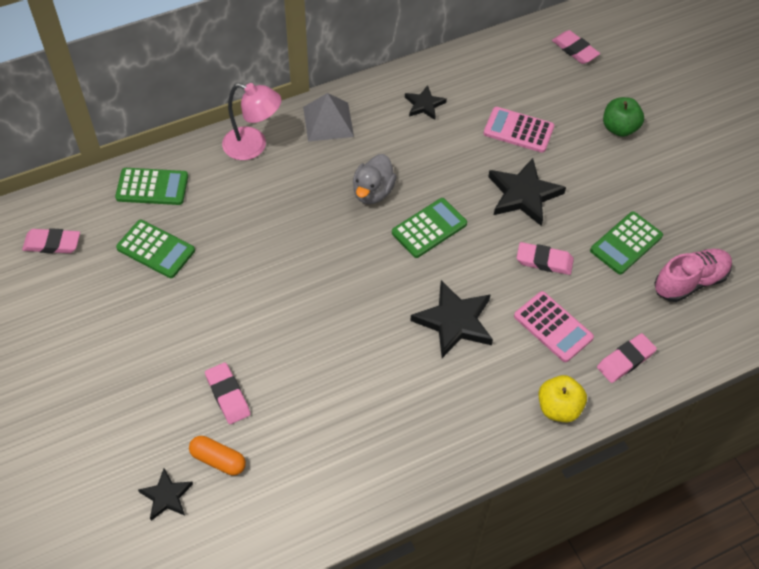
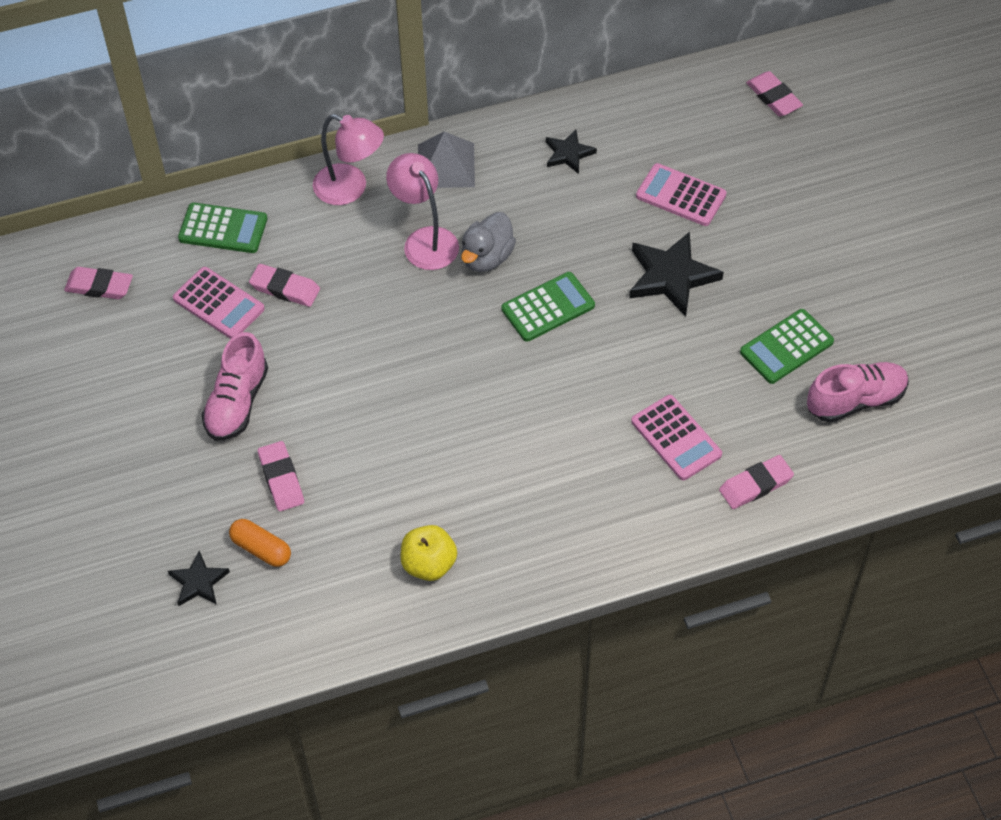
camera: 10 degrees right, 0 degrees up
green calculator [116,220,195,278] -> pink calculator [173,267,265,339]
black star [410,280,493,358] -> none
pink eraser [517,242,574,275] -> pink eraser moved to [249,264,320,307]
yellow apple [539,375,587,422] -> yellow apple moved to [400,525,457,581]
green apple [603,97,644,137] -> none
none -> pink shoe [202,332,268,441]
none -> pink lamp [386,153,459,270]

